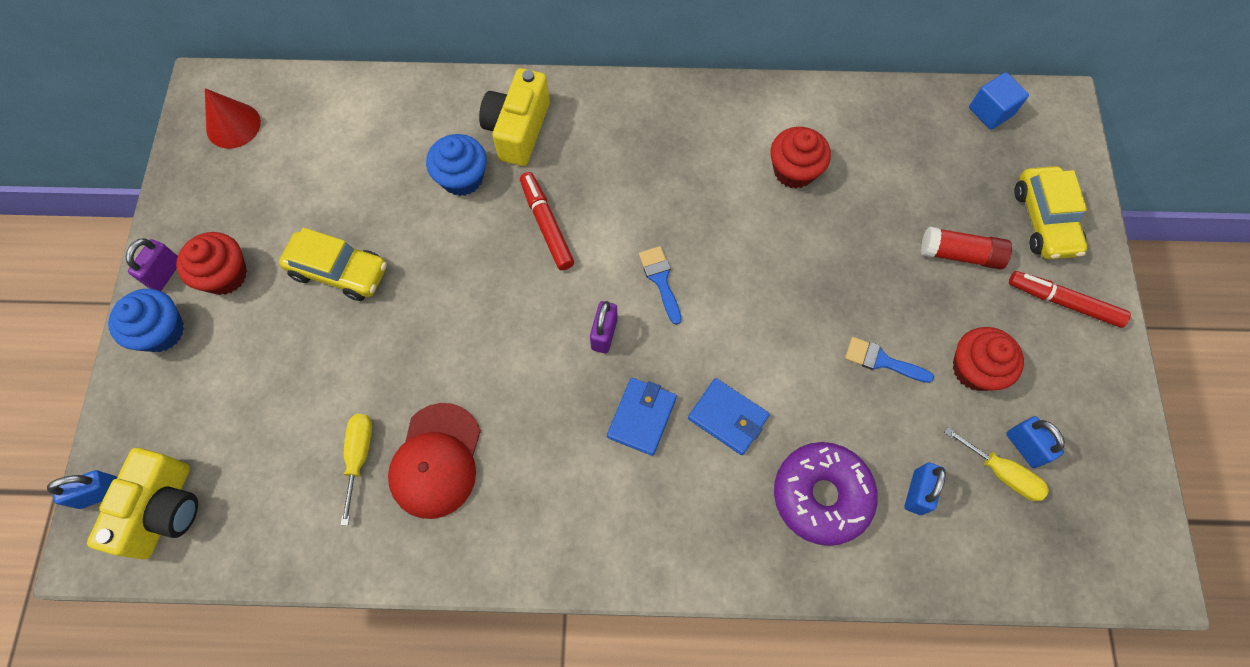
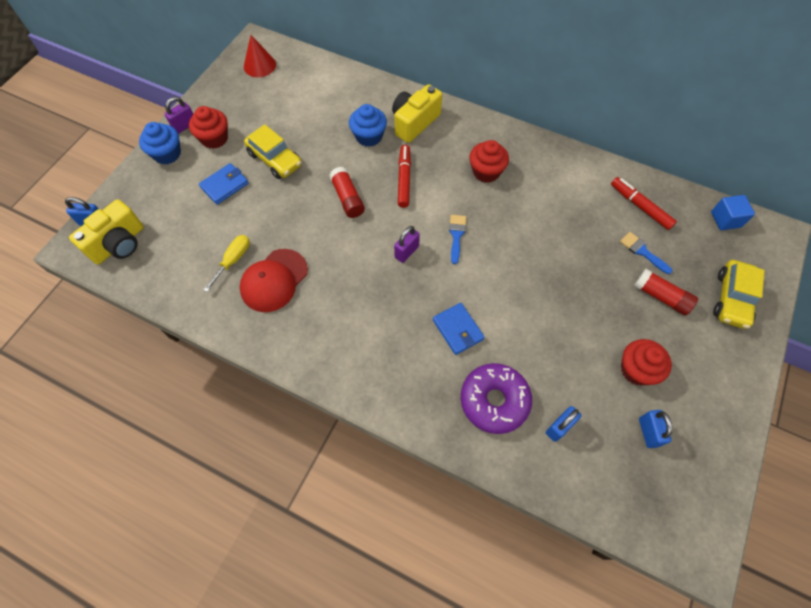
camera: 25 degrees right, 5 degrees down
blue wallet [607,378,677,456] -> blue wallet moved to [199,163,249,205]
red cupcake [771,127,831,189] -> red cupcake moved to [469,140,509,183]
blue brush [845,337,934,383] -> blue brush moved to [620,232,673,274]
yellow screwdriver [944,427,1049,501] -> none
red marker [1009,271,1131,328] -> red marker moved to [611,177,677,230]
none -> red glue stick [329,167,365,218]

